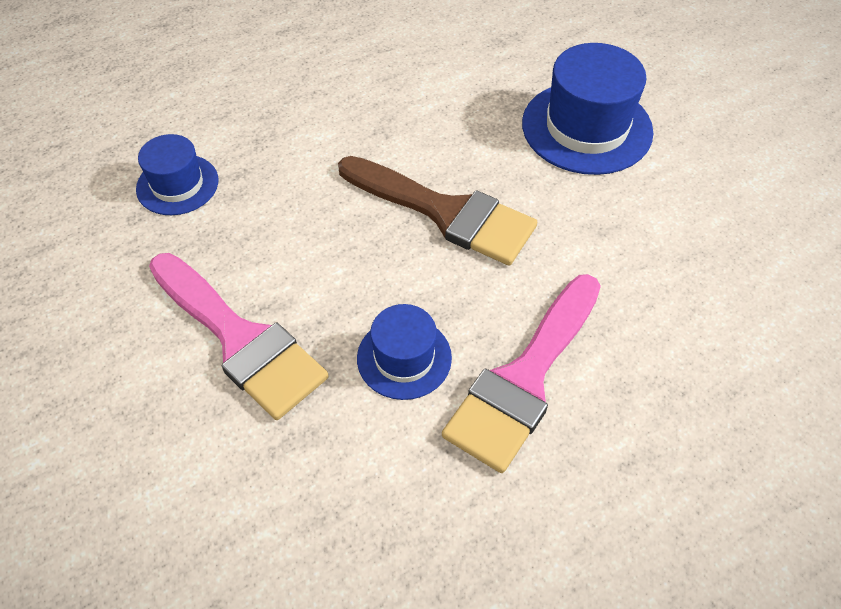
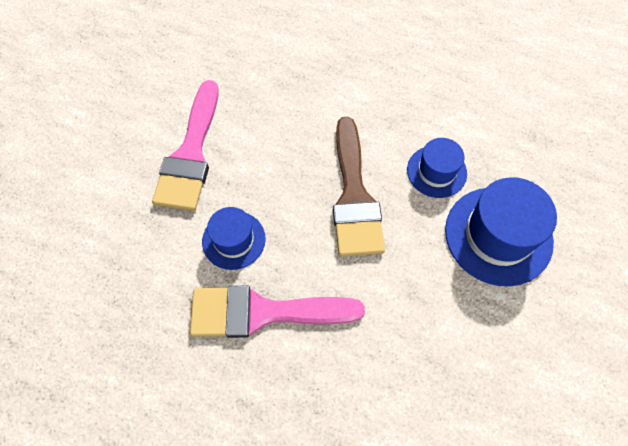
camera: 55 degrees right, 10 degrees up
blue hat [136,134,218,215] -> blue hat moved to [407,138,467,198]

